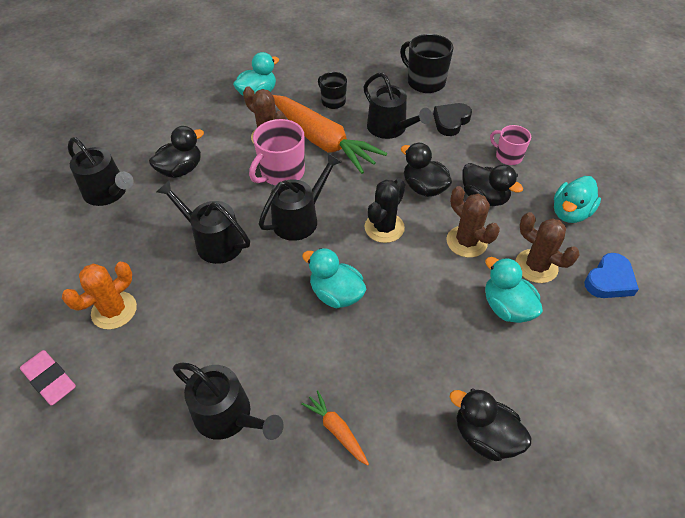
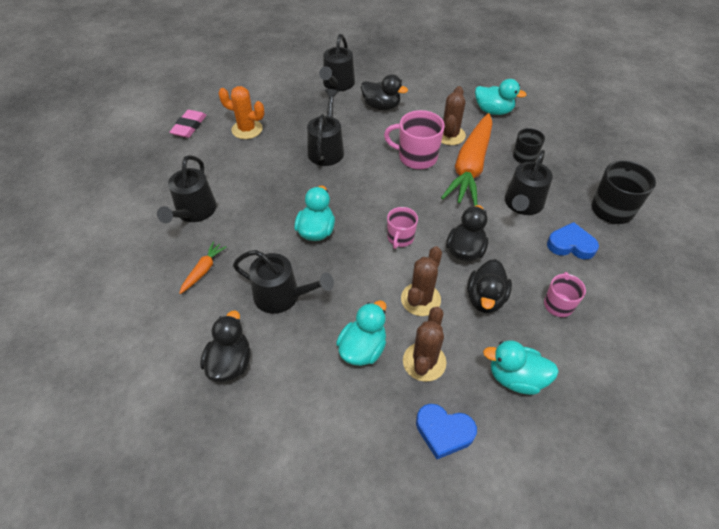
camera: 65 degrees right, 0 degrees up
black watering can [259,153,341,241] -> black watering can moved to [233,250,334,314]
black cactus [364,178,405,243] -> pink mug [387,207,418,249]
black heart [433,103,472,136] -> blue heart [547,222,599,259]

